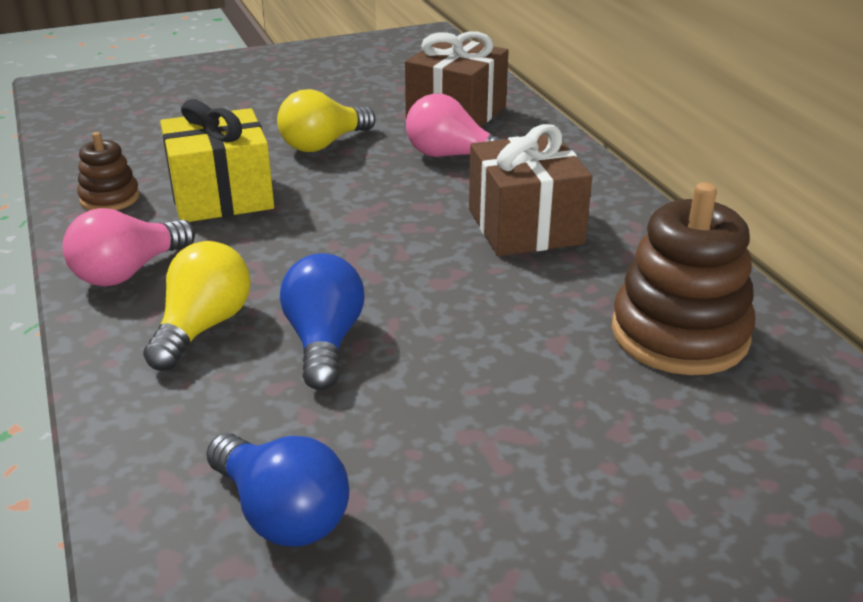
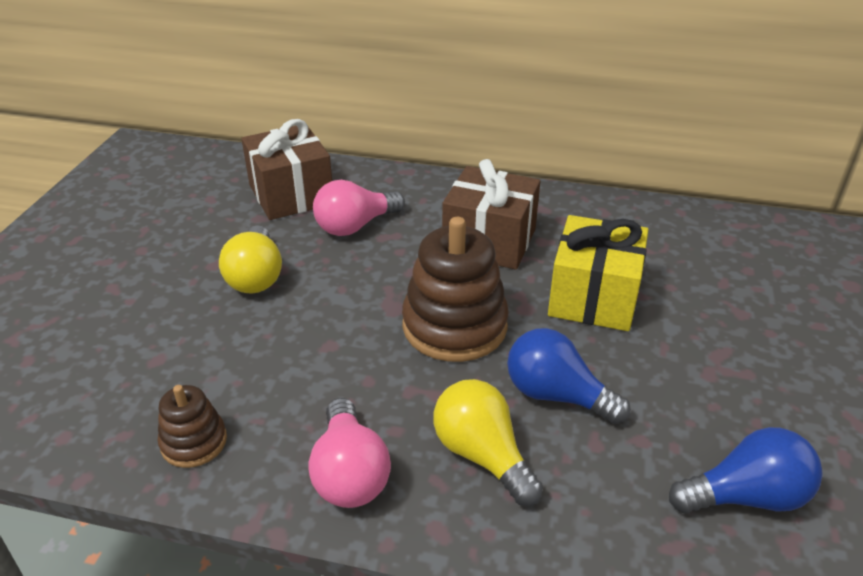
camera: 55 degrees left, 5 degrees up
yellow gift [160,99,274,222] -> yellow gift moved to [548,215,649,331]
brown stacking toy [612,182,755,375] -> brown stacking toy moved to [402,217,509,362]

